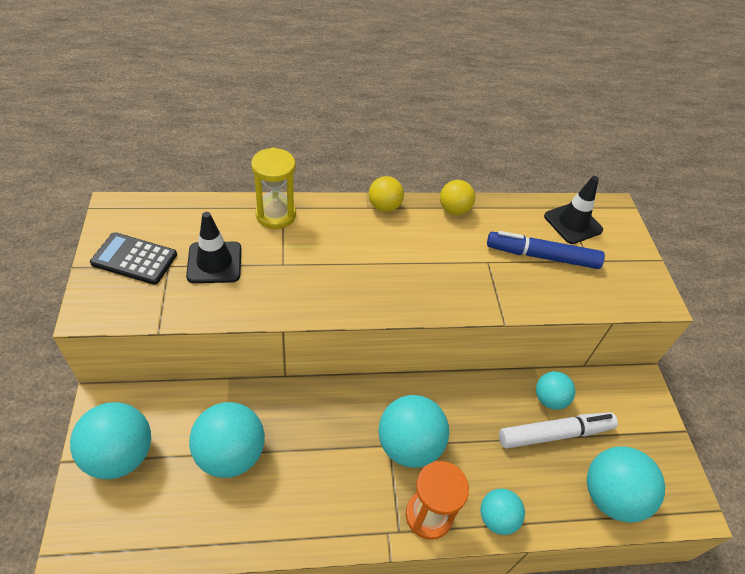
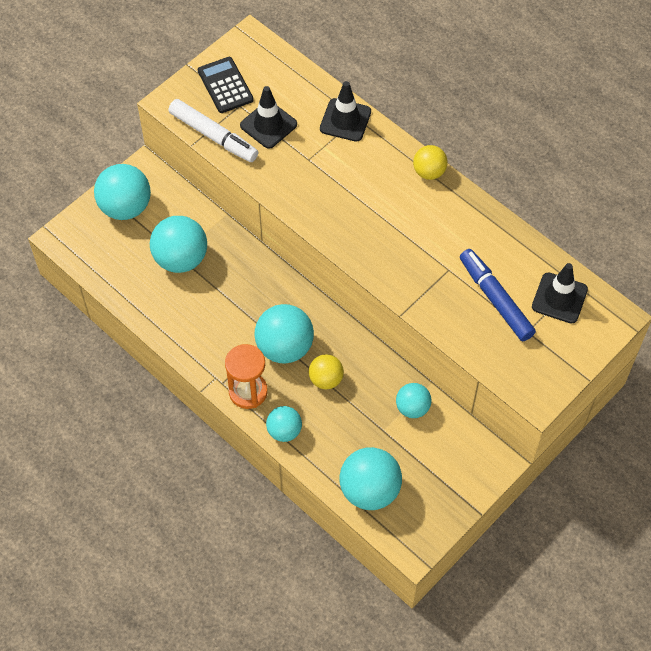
camera: 55 degrees right, 10 degrees up
yellow hourglass [251,148,296,229] -> black traffic cone [320,81,371,142]
yellow ball [440,180,475,215] -> yellow ball moved to [309,354,344,389]
white marker [499,412,618,449] -> white marker moved to [168,99,258,162]

